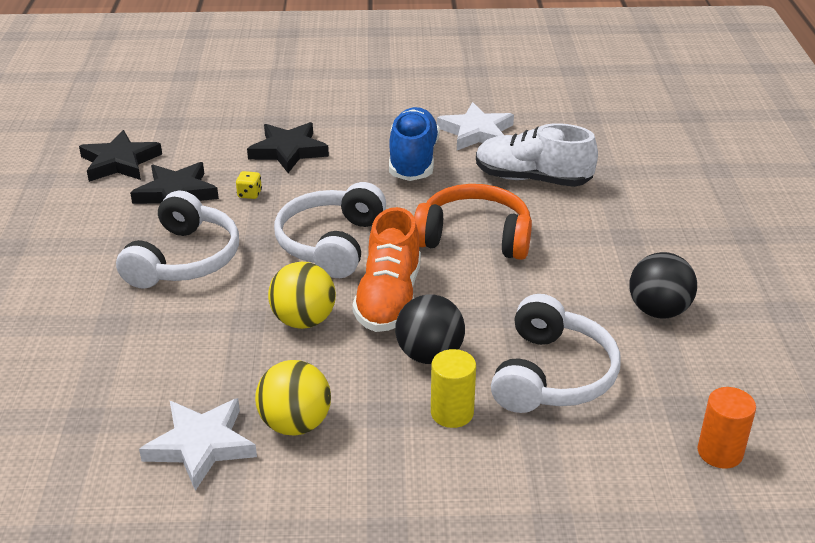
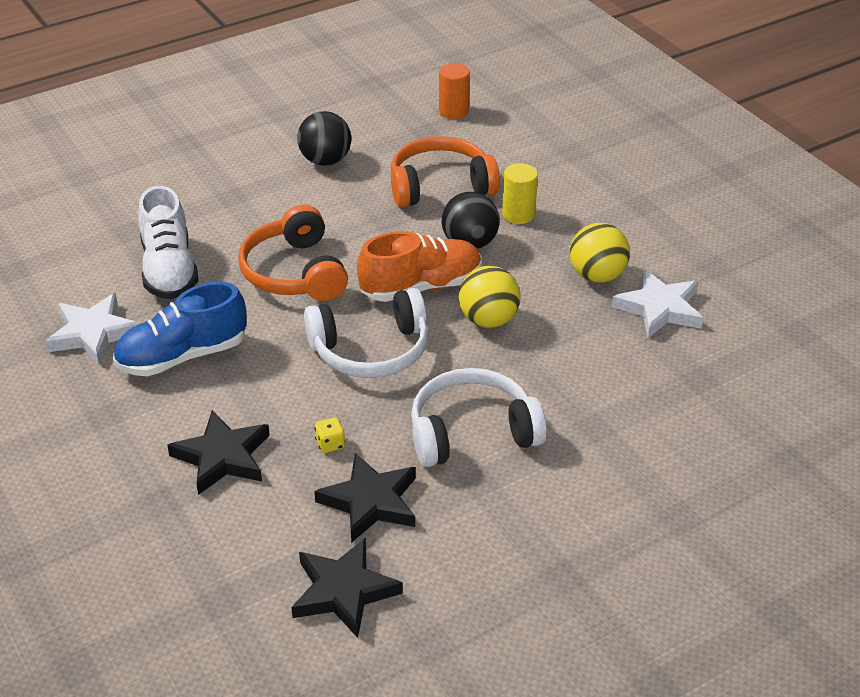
camera: 120 degrees left, 5 degrees up
white headphones [491,294,620,413] -> orange headphones [391,136,500,207]

